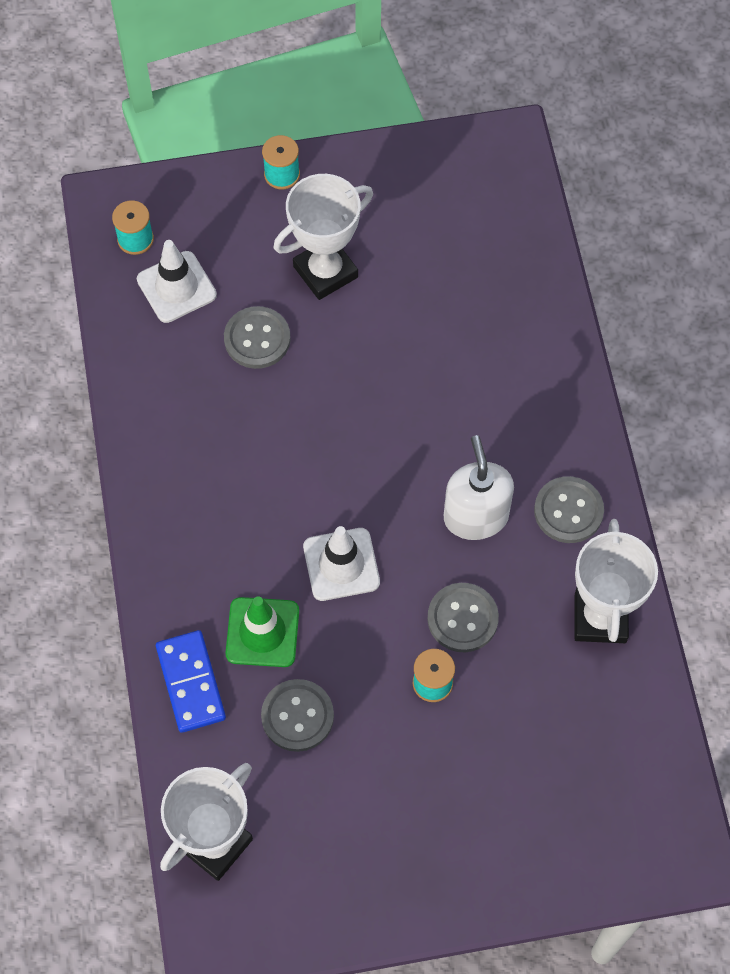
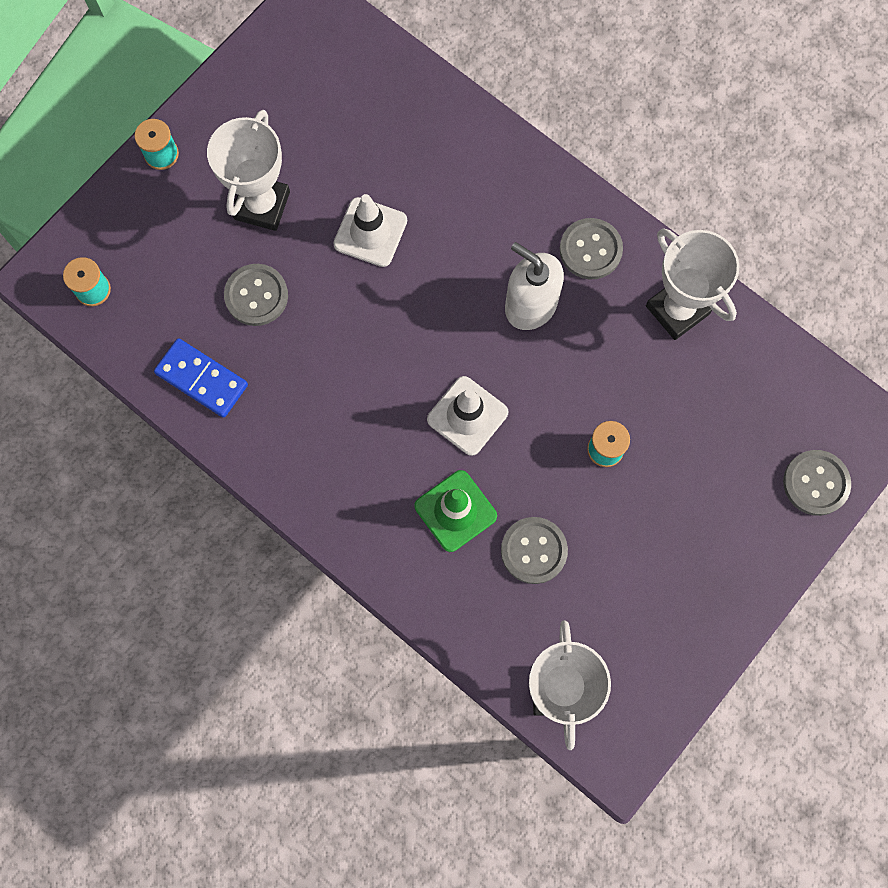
camera: 40 degrees left, 10 degrees up
white traffic cone [137,240,217,323] -> white traffic cone moved to [333,194,407,267]
blue domino [156,630,226,733] -> blue domino moved to [154,338,248,418]
grey button [427,583,499,652] -> grey button moved to [783,450,851,516]

